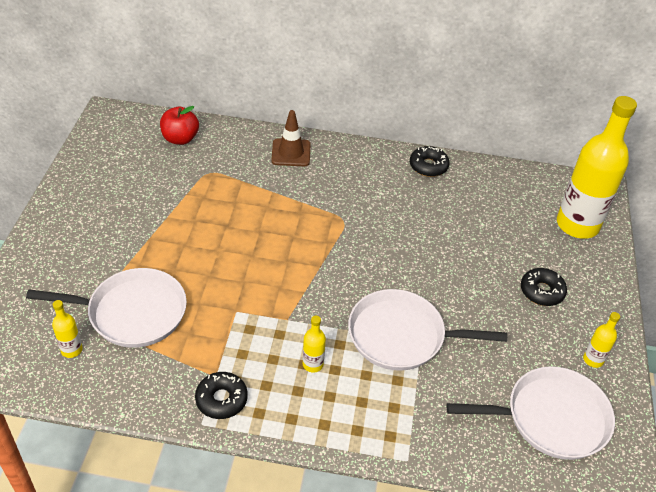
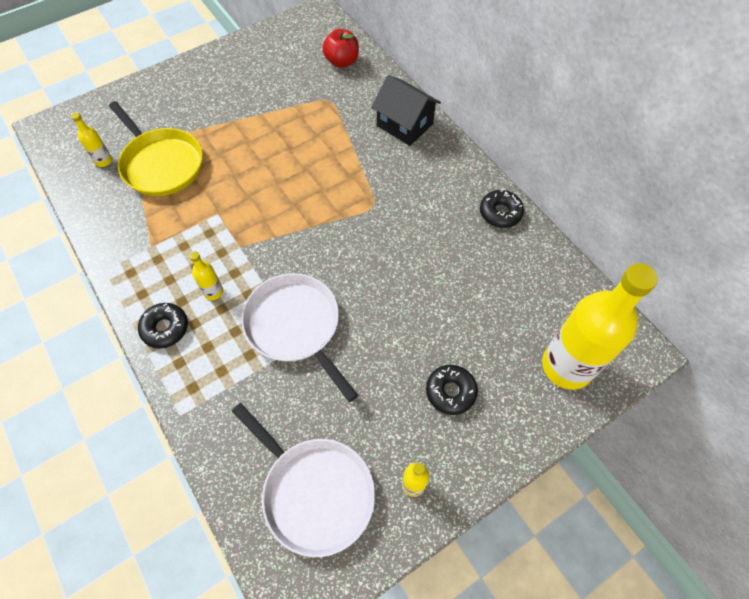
camera: 50 degrees right, 15 degrees up
white pan [26,268,187,348] -> yellow pan [109,101,203,196]
black donut [195,372,248,419] -> black donut moved to [138,303,188,348]
brown traffic cone [271,110,311,166] -> black house [371,75,441,146]

